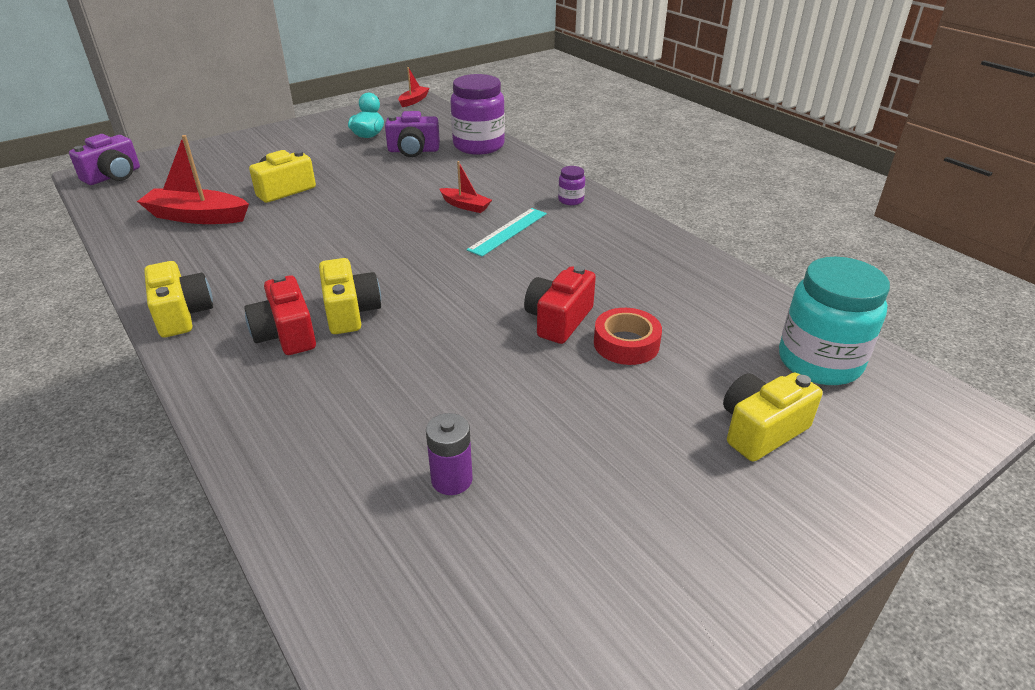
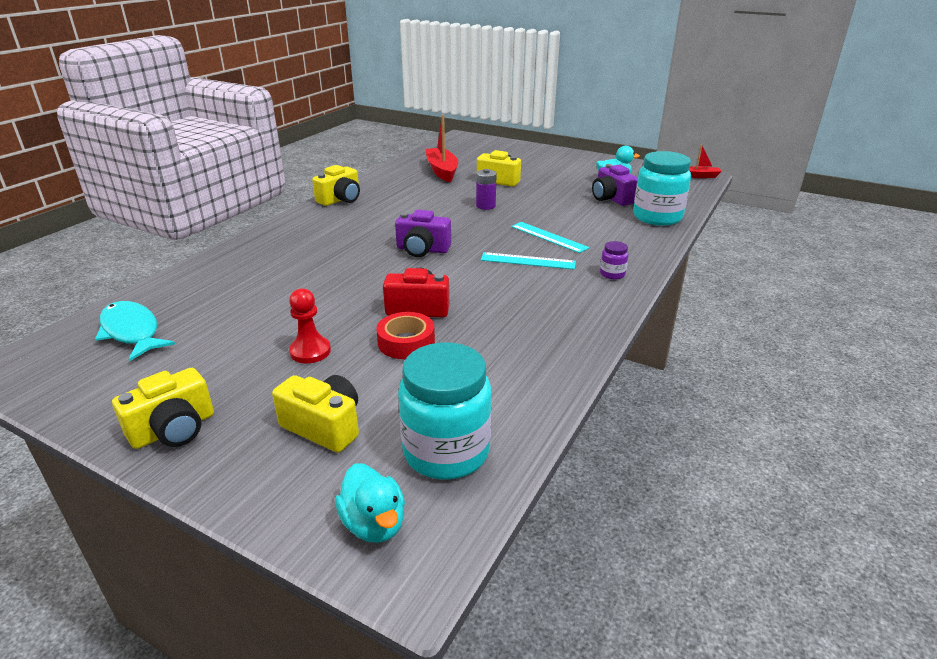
camera: 65 degrees right, 5 degrees down
purple camera [69,134,140,185] -> purple camera moved to [395,210,451,257]
red camera [244,274,316,355] -> none
yellow camera [319,258,381,334] -> yellow camera moved to [112,368,214,449]
purple battery [426,413,473,495] -> purple battery moved to [476,169,496,210]
red boat [439,161,492,213] -> turquoise ruler [511,222,589,253]
purple jar [451,74,505,155] -> turquoise jar [633,151,691,226]
none -> turquoise fish [95,301,175,361]
none -> red pawn [289,288,331,363]
none -> turquoise duck [335,463,405,543]

